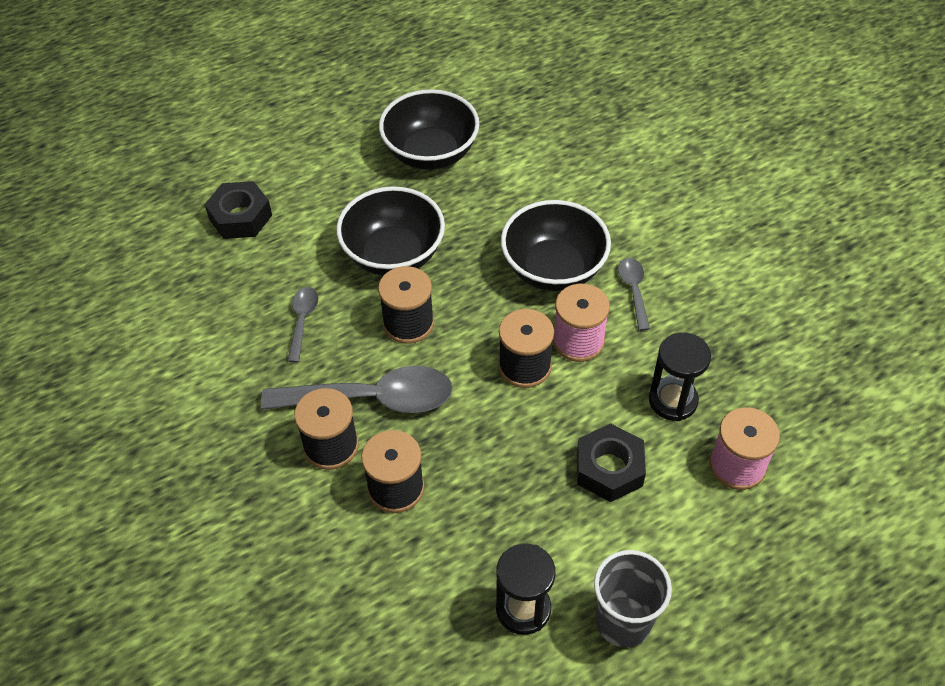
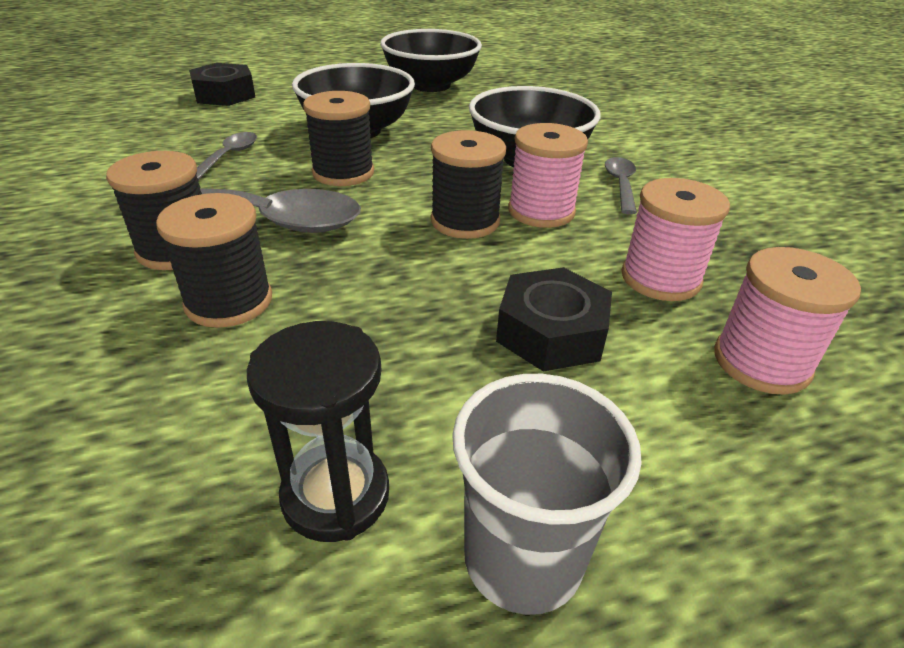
camera: 10 degrees right, 15 degrees down
black hourglass [649,332,711,421] -> pink spool [622,178,730,301]

